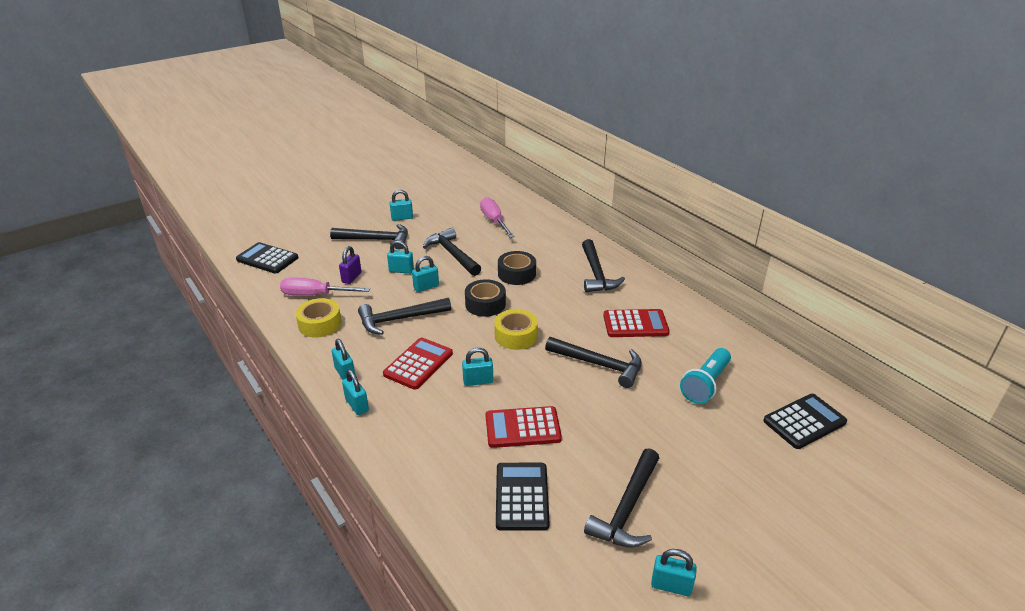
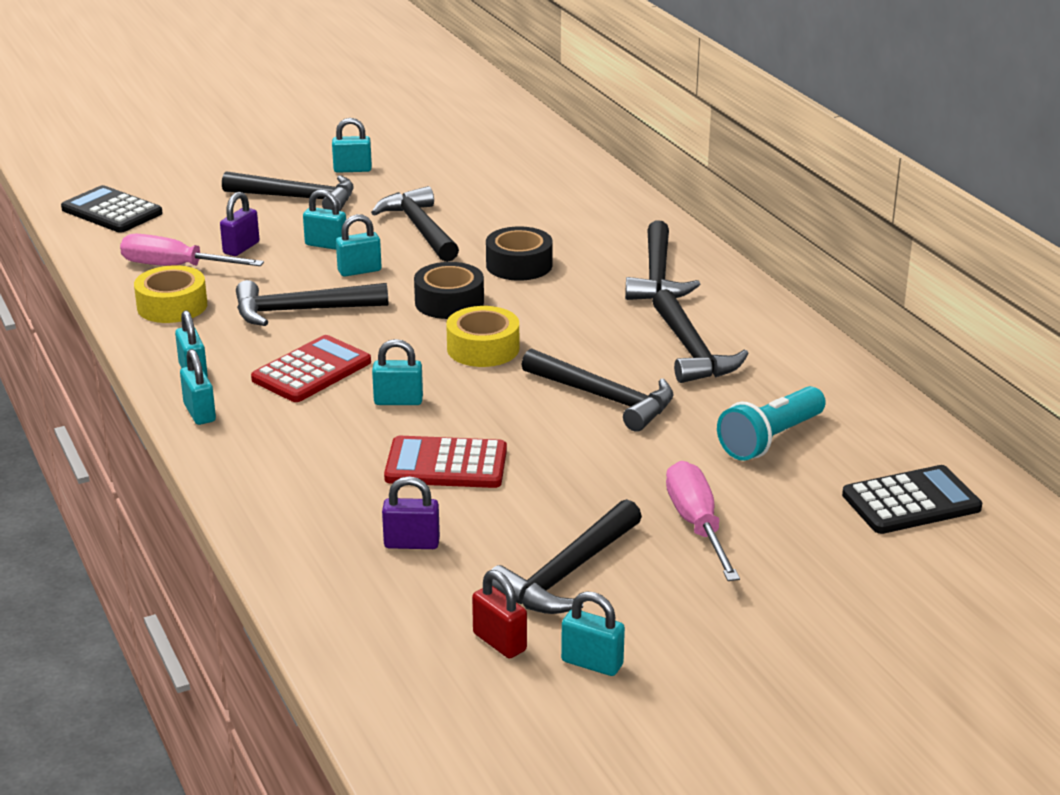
camera: 10 degrees right, 5 degrees down
pink screwdriver [480,197,515,238] -> pink screwdriver moved to [666,461,740,581]
black calculator [496,463,549,531] -> purple padlock [382,476,440,549]
red calculator [603,309,670,337] -> black hammer [652,289,749,383]
none -> red padlock [472,570,527,659]

